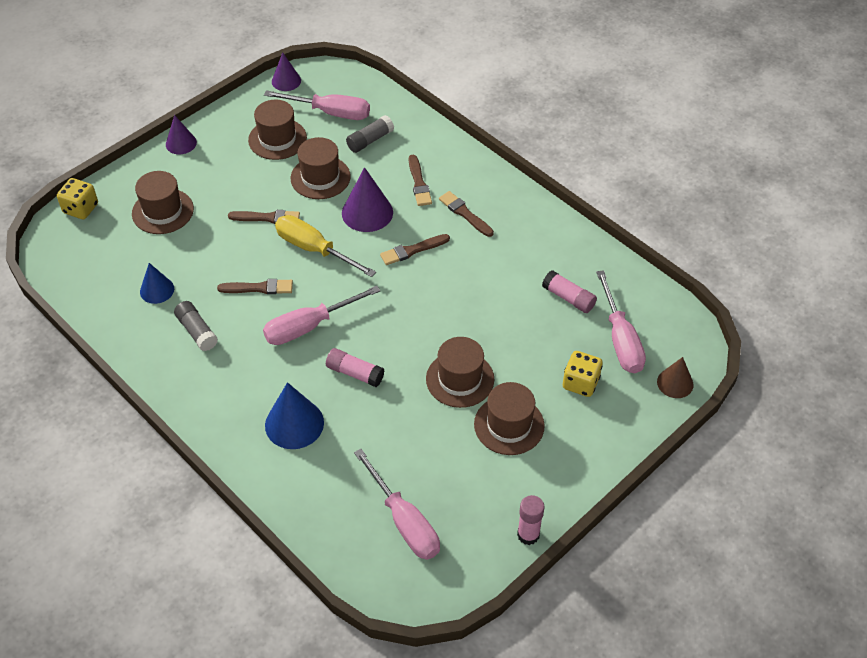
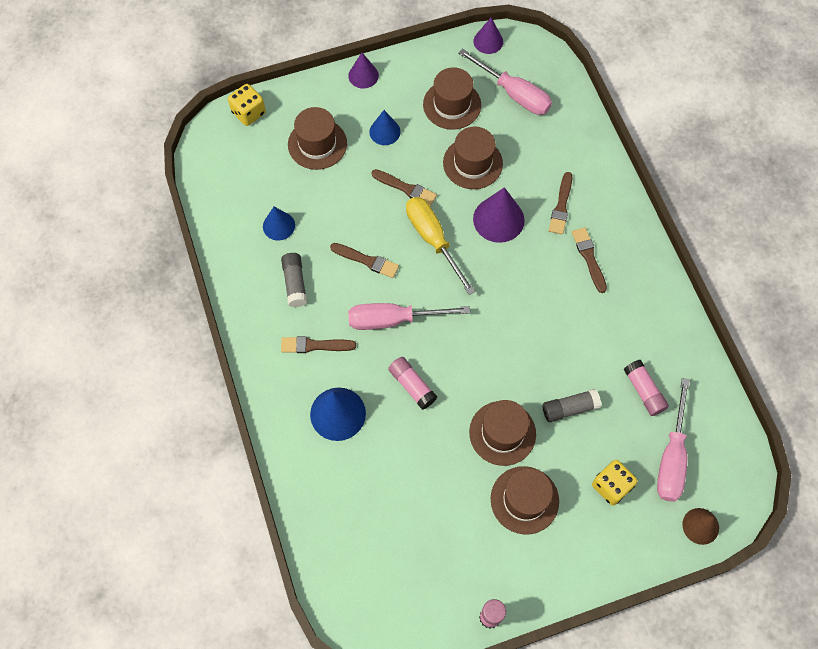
camera: 25 degrees right, 15 degrees up
grey glue stick [346,115,394,153] -> grey glue stick moved to [543,389,601,422]
pink screwdriver [354,449,440,560] -> none
brown brush [380,234,450,265] -> brown brush moved to [281,336,356,353]
none -> blue cone [369,110,401,145]

